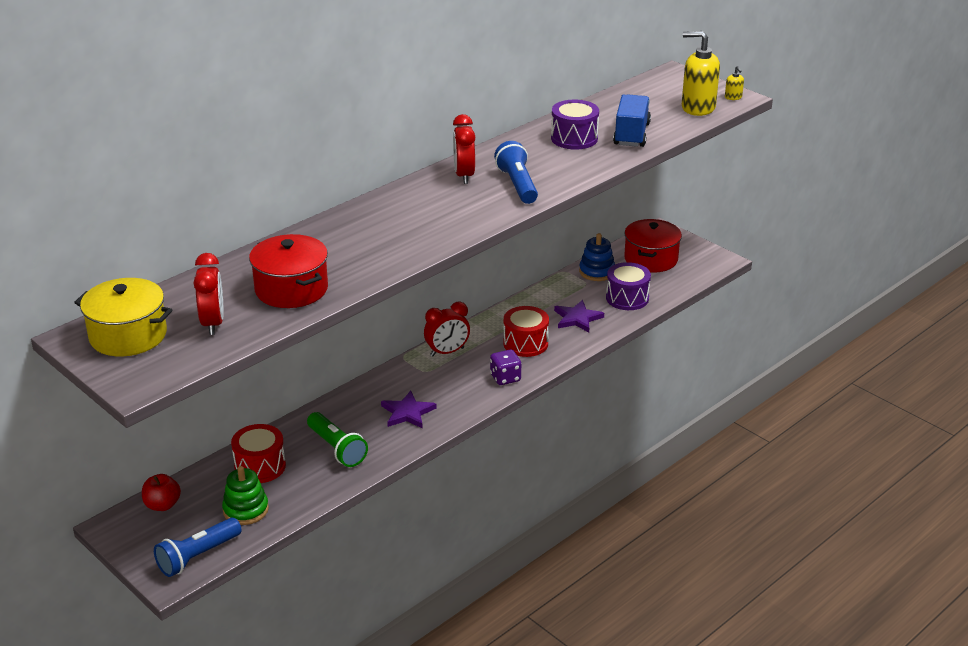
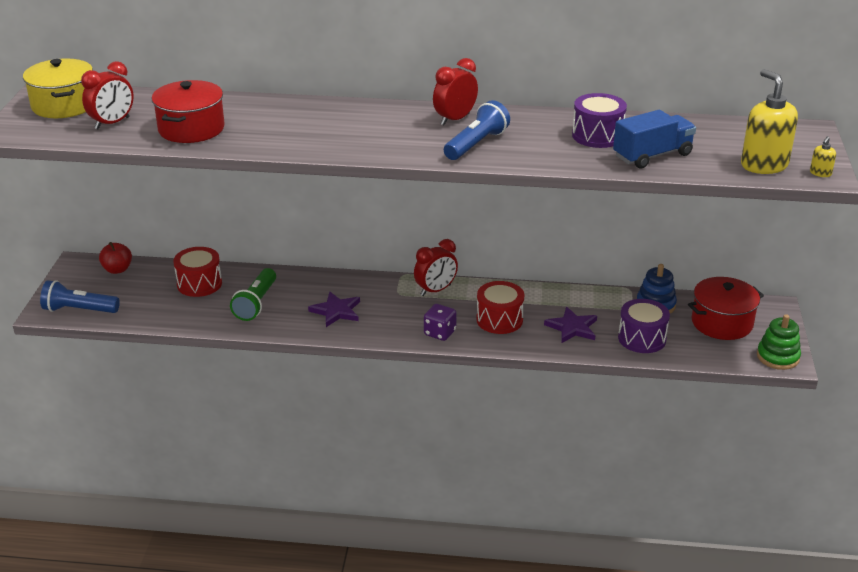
camera: 50 degrees right, 0 degrees up
green stacking toy [222,466,269,525] -> green stacking toy moved to [757,314,801,370]
red clock [424,302,470,357] -> red clock turned 60 degrees counterclockwise [414,239,458,296]

